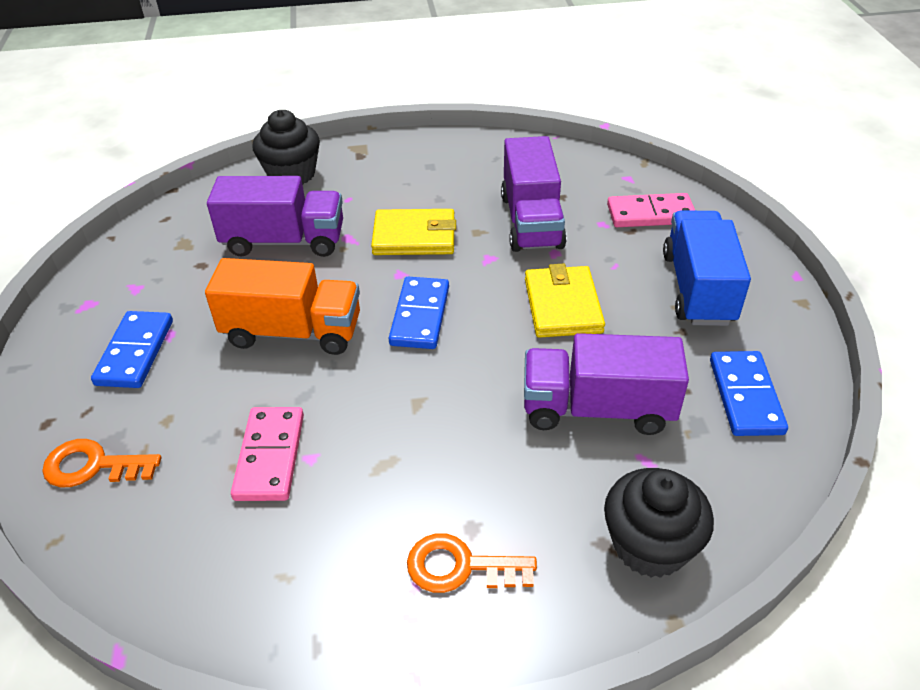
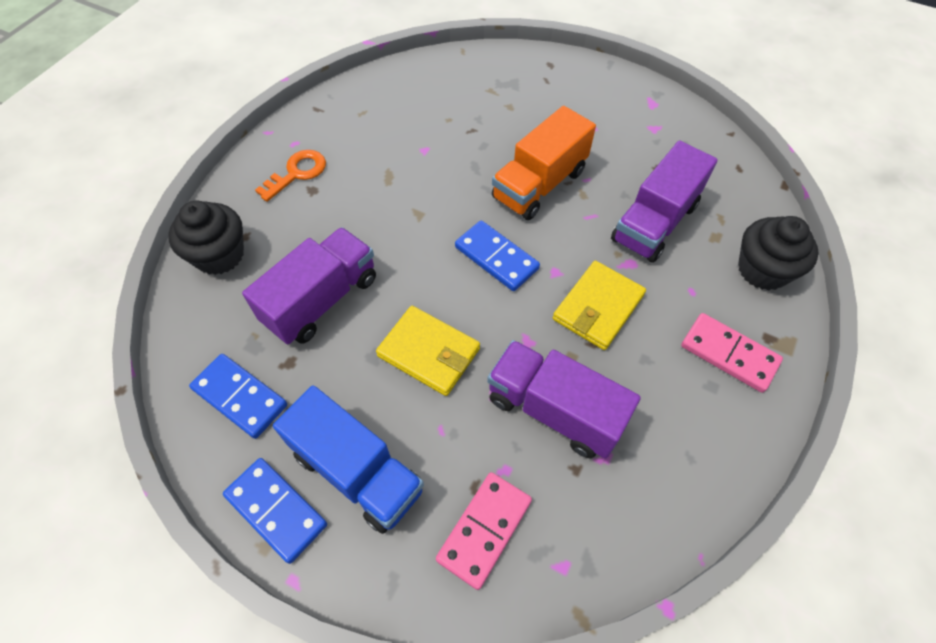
camera: 125 degrees right, 15 degrees up
orange key [42,439,161,487] -> none
blue domino [91,311,173,388] -> blue domino moved to [223,458,327,564]
pink domino [231,407,304,501] -> pink domino moved to [681,313,783,393]

